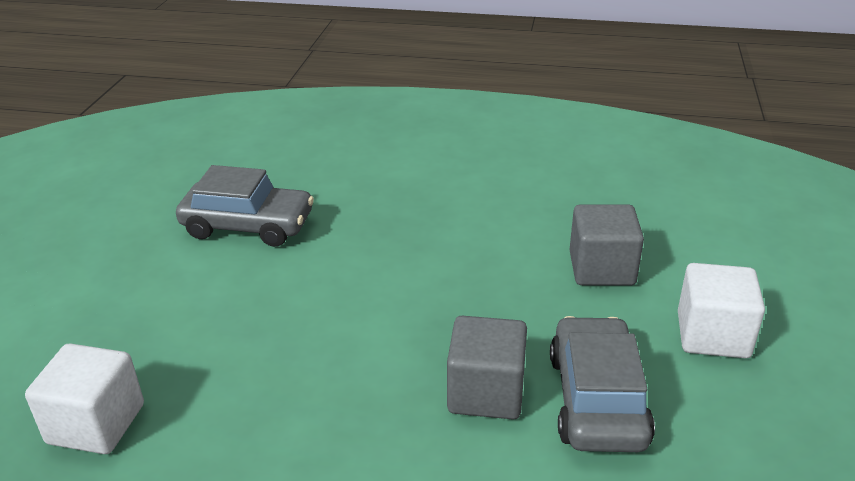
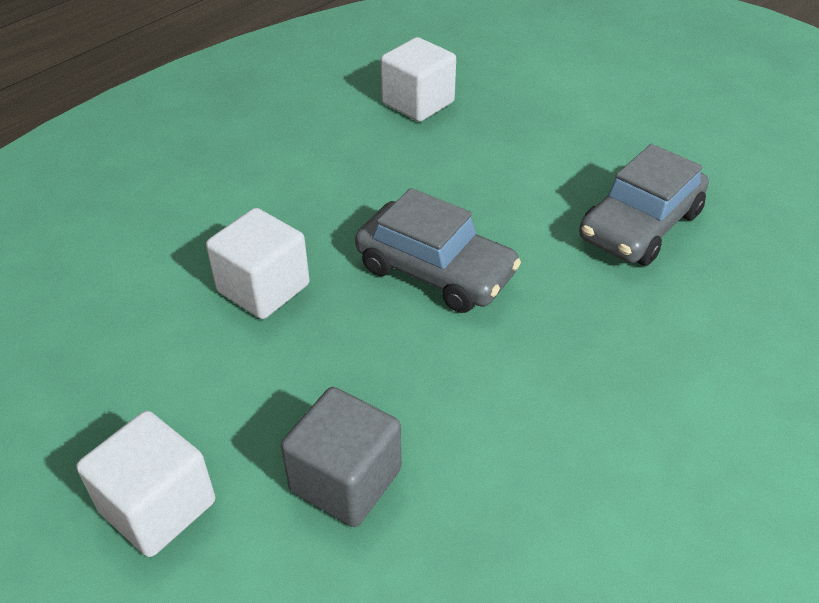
camera: 120 degrees right, 10 degrees up
grey cube [447,316,527,419] -> white cube [206,208,310,319]
grey car [550,316,655,452] -> grey car moved to [355,188,521,313]

